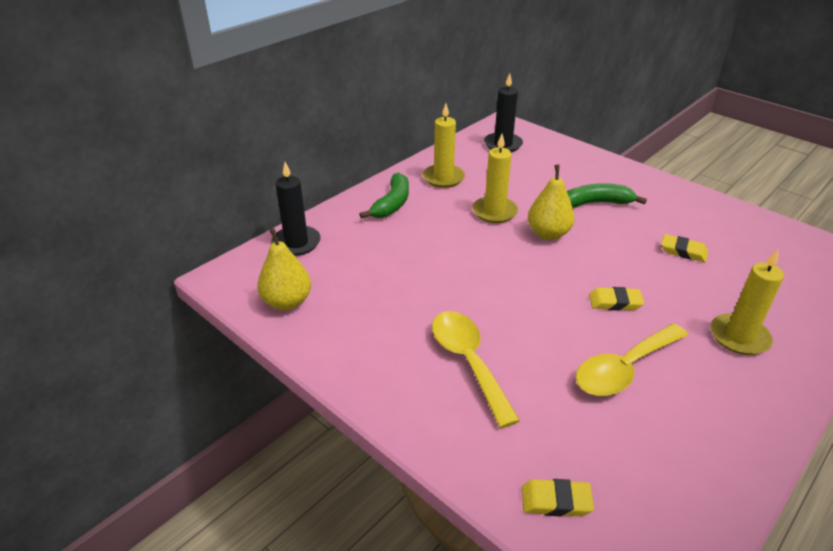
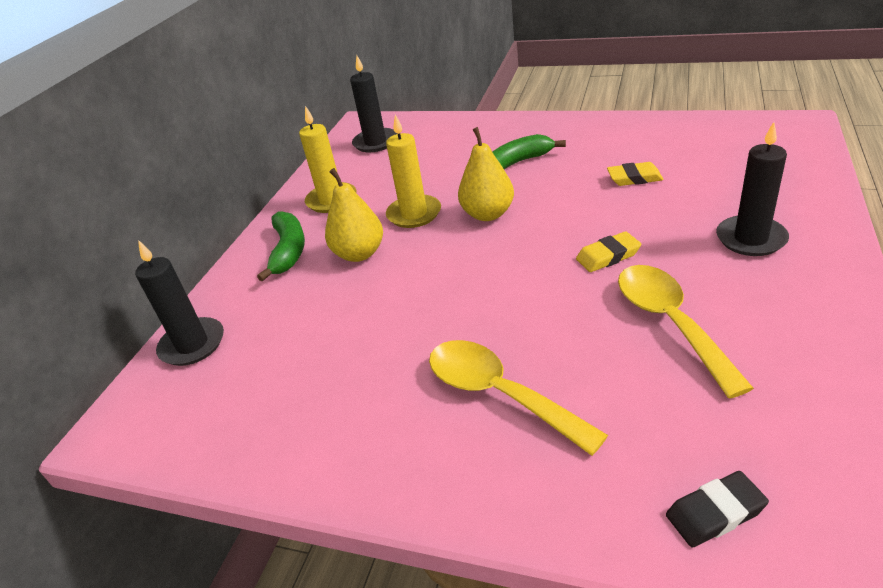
camera: 20 degrees left, 0 degrees up
yellow pear [257,228,311,310] -> yellow pear moved to [325,168,383,262]
yellow eraser [522,479,594,516] -> black eraser [666,471,769,547]
yellow spoon [576,324,688,396] -> yellow spoon turned 135 degrees clockwise [618,265,754,399]
yellow candle [711,249,784,355] -> black candle [716,122,789,256]

